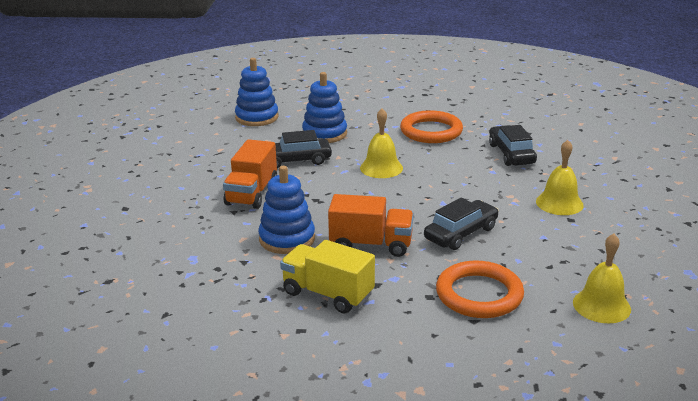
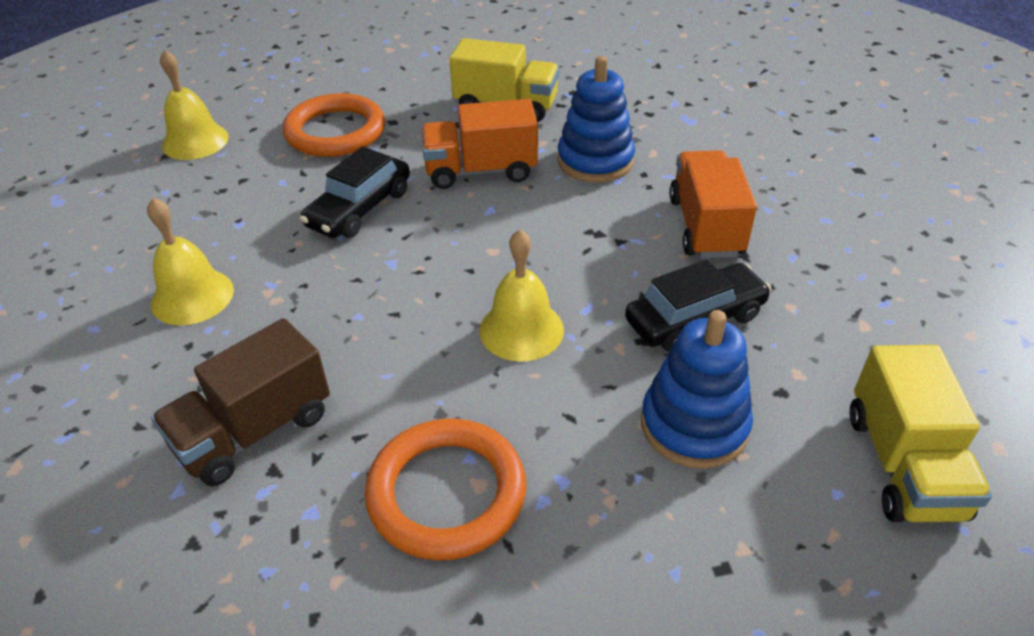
camera: 165 degrees right, 15 degrees up
blue stacking toy [235,58,279,126] -> yellow truck [850,345,992,522]
black car [489,125,537,166] -> brown truck [151,318,330,486]

